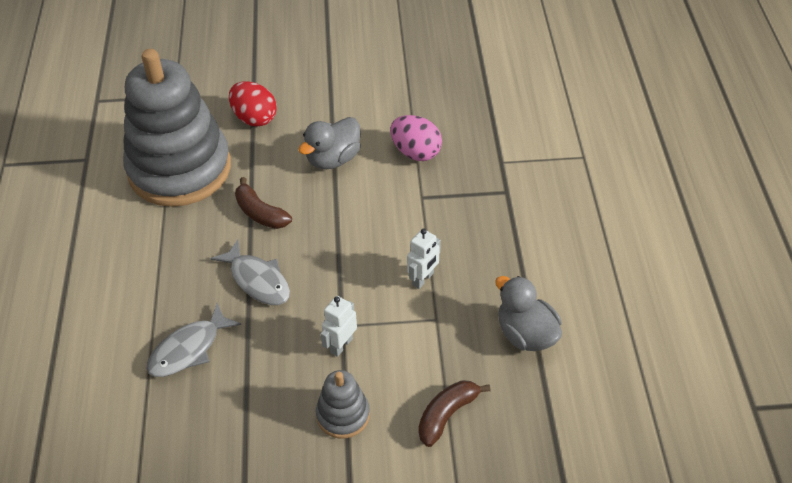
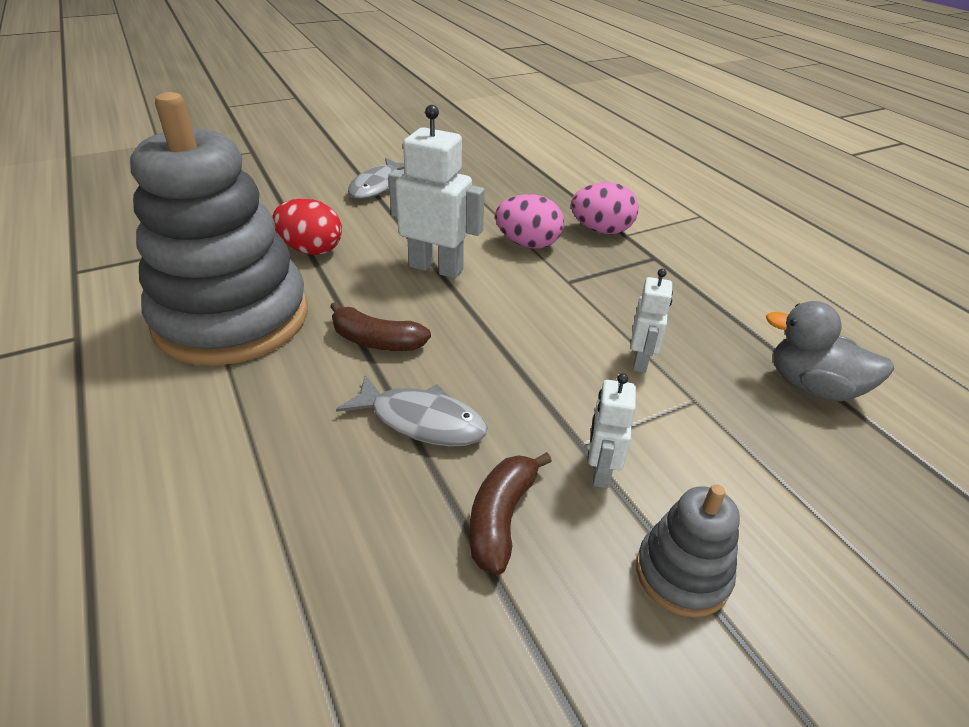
camera: 25 degrees left, 10 degrees down
grey fish [146,303,241,377] -> grey fish moved to [348,158,404,199]
grey duck [299,117,361,169] -> white robot [388,105,485,278]
brown banana [418,380,491,447] -> brown banana moved to [470,452,552,575]
none -> pink egg [571,182,639,234]

